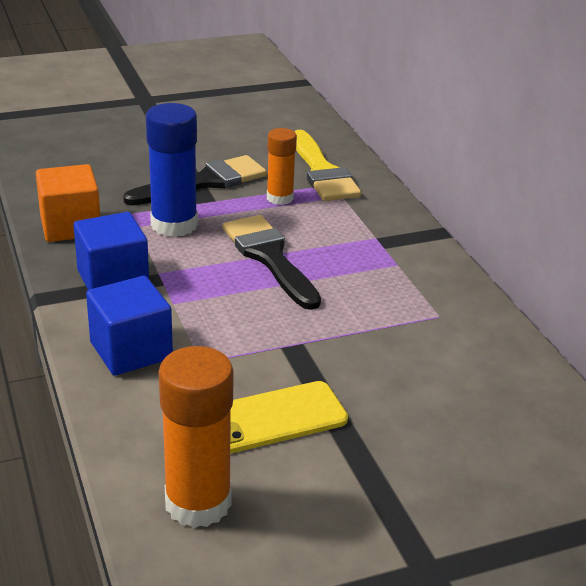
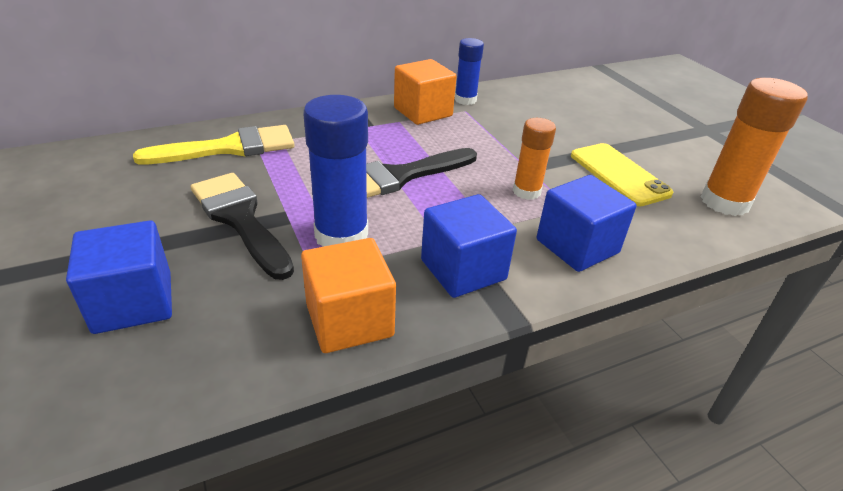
camera: 95 degrees left, 5 degrees up
orange glue stick [267,128,297,205] -> orange glue stick moved to [513,118,556,200]
none -> blue cube [66,220,172,334]
none -> orange cube [394,59,457,125]
none -> blue glue stick [455,38,484,105]

